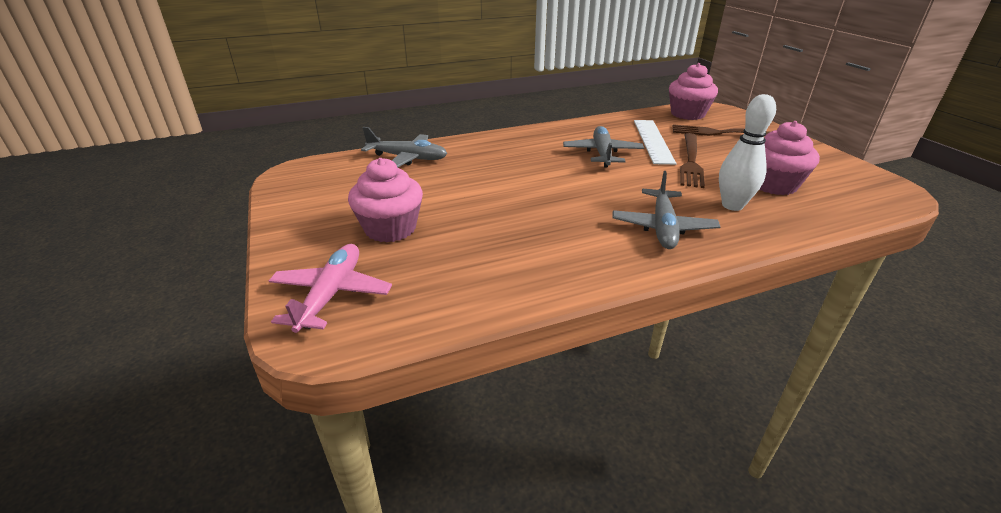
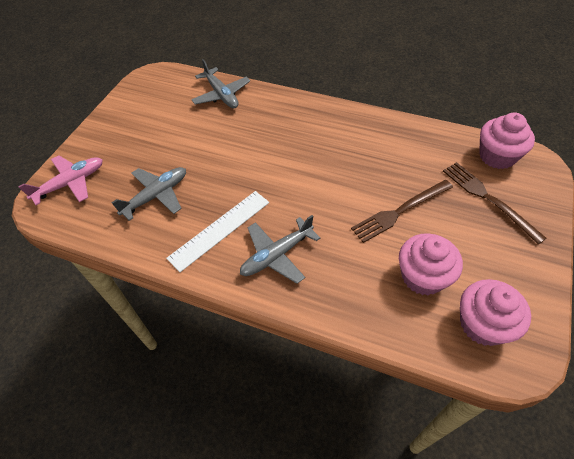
camera: 45 degrees right, 20 degrees up
pink cupcake [348,158,423,243] -> pink cupcake moved to [460,279,531,346]
grey plane [563,126,644,168] -> grey plane moved to [112,167,186,221]
white ruler [634,120,677,165] -> white ruler moved to [166,191,269,272]
white bowling pin [719,94,776,211] -> none

